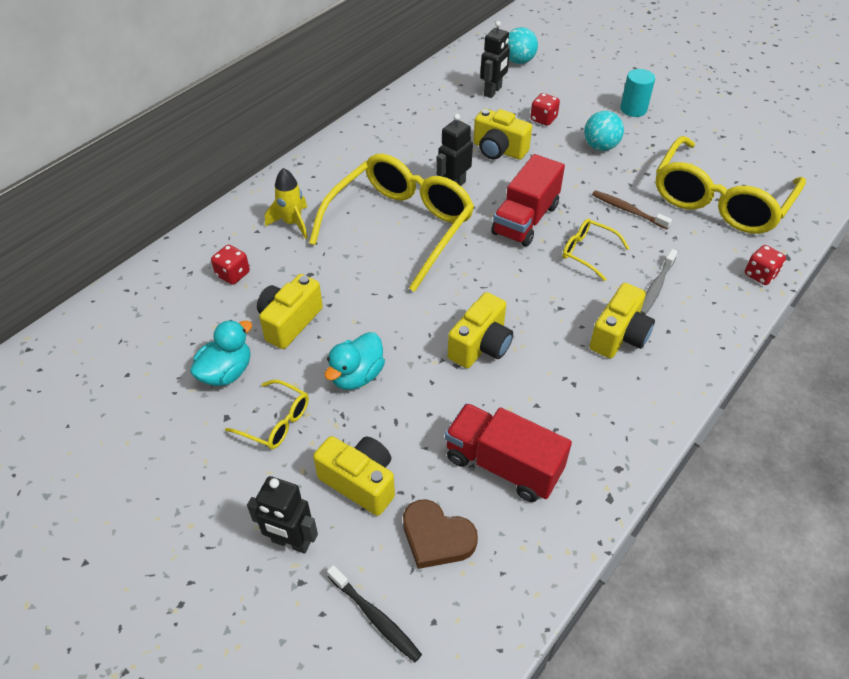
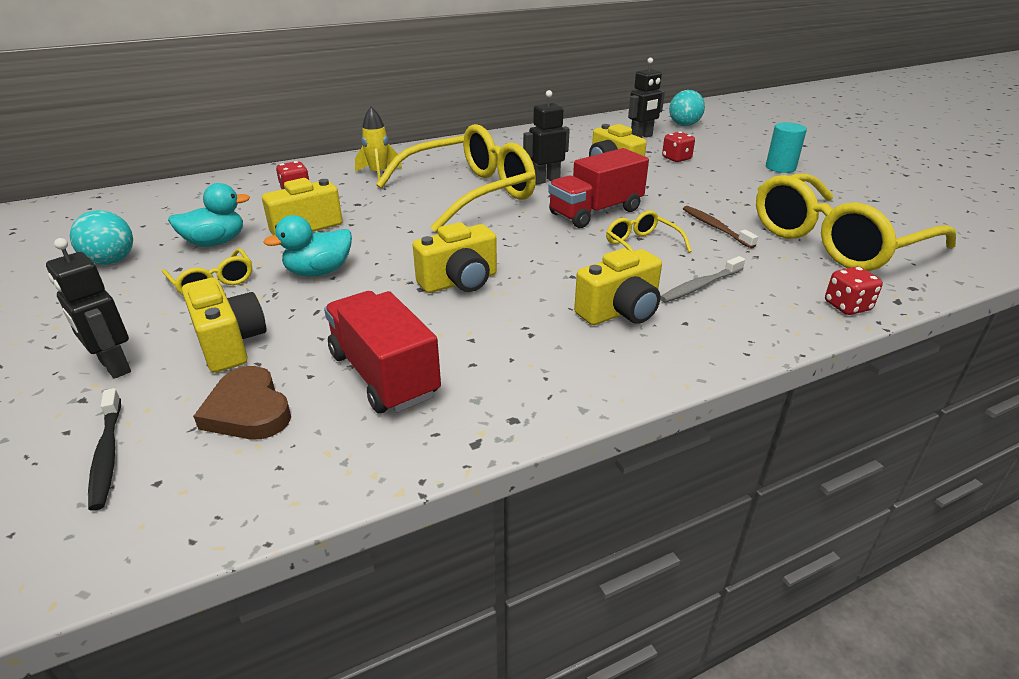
camera: 25 degrees right, 15 degrees down
turquoise ball [584,111,624,151] -> turquoise ball moved to [70,210,133,265]

